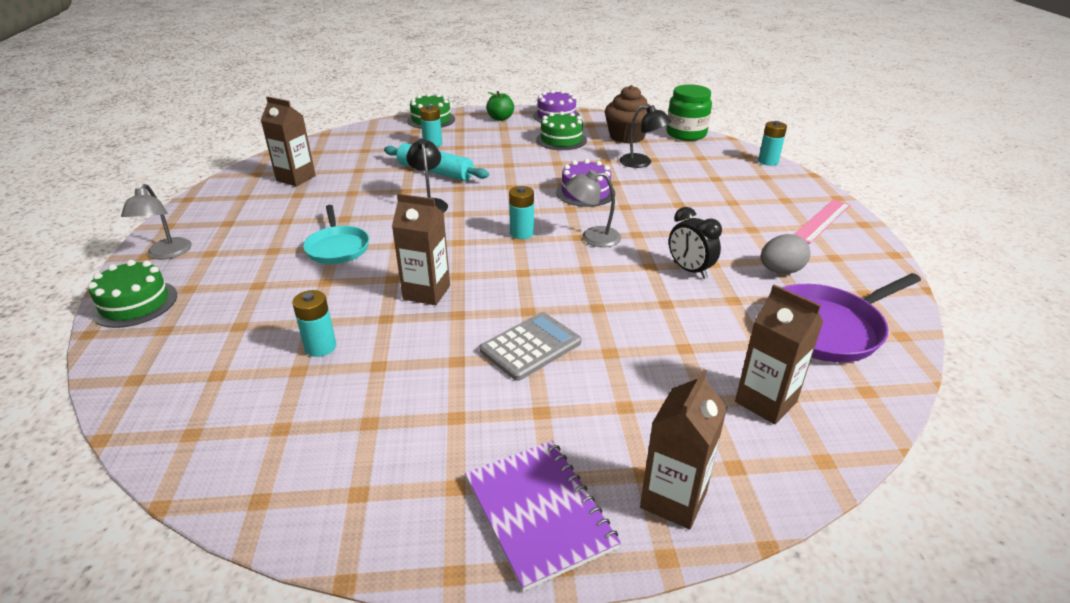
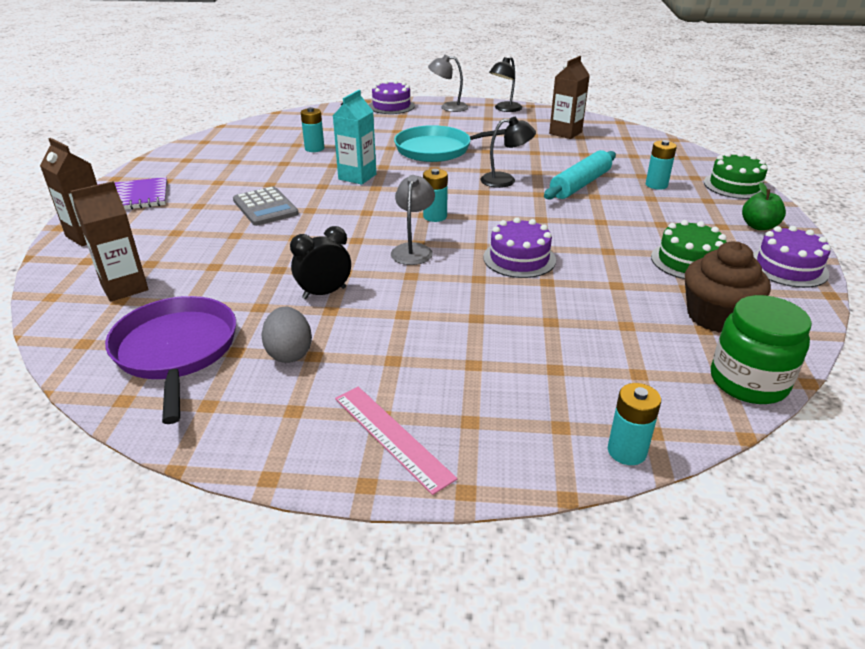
camera: 100 degrees right, 0 degrees up
green cake [88,260,177,328] -> purple cake [369,80,415,114]
turquoise pan [303,205,369,264] -> turquoise pan [394,125,506,162], size x1.51
brown carton [392,194,450,305] -> turquoise carton [333,90,376,185]
black lamp [619,105,671,168] -> black lamp moved to [489,57,522,112]

